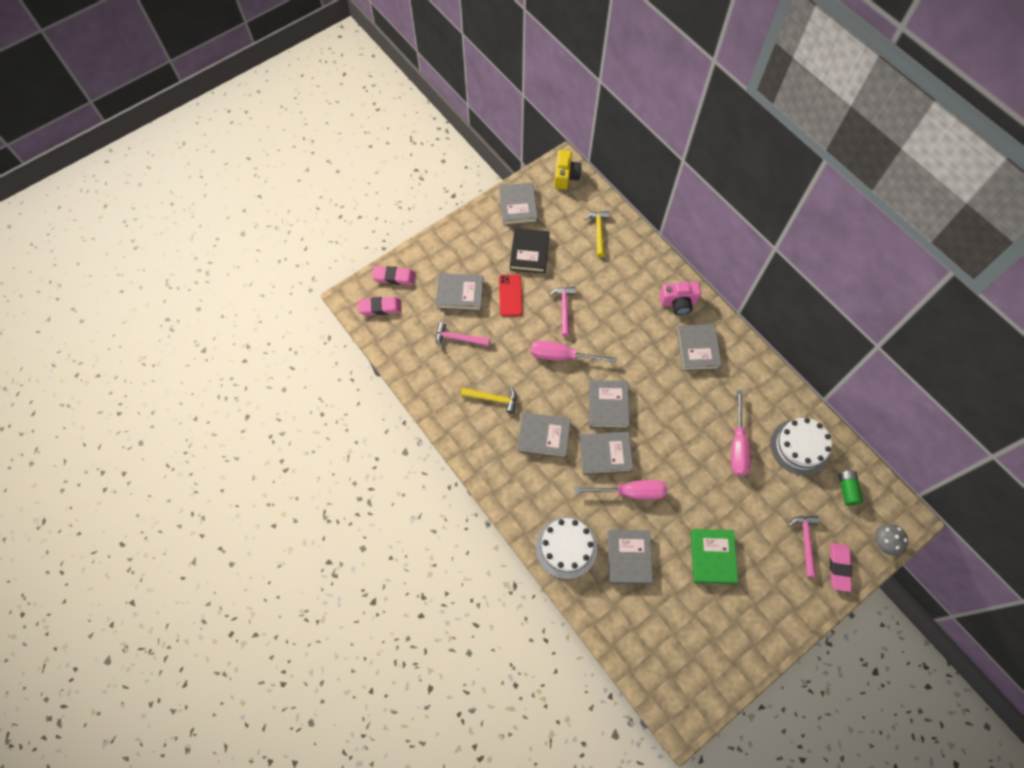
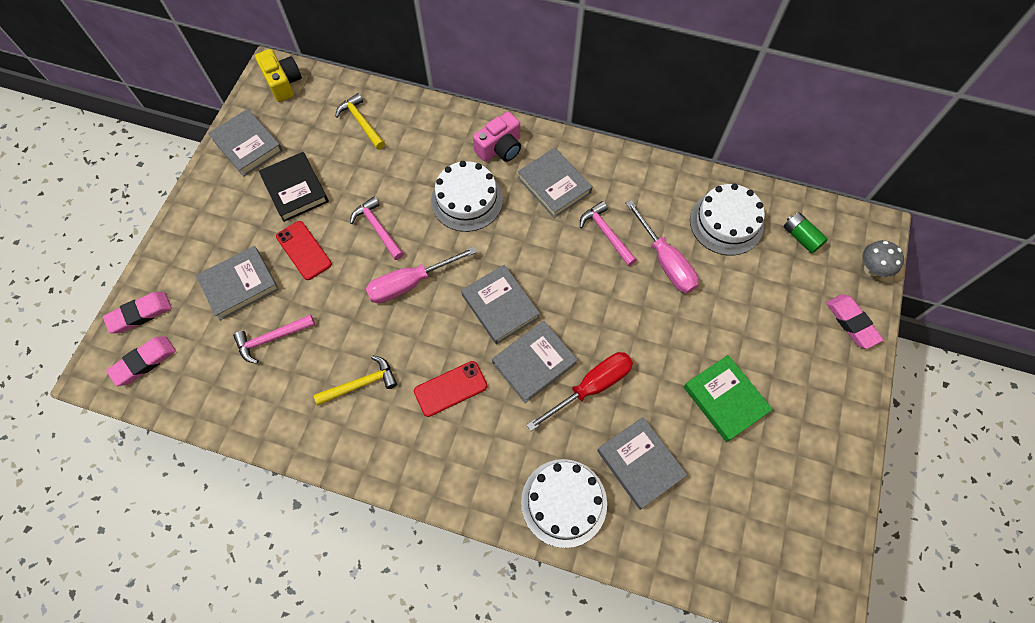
camera: 35 degrees left, 0 degrees up
grey book [517,412,571,458] -> red phone [414,361,487,417]
pink screwdriver [574,480,667,500] -> red screwdriver [527,352,633,431]
pink hammer [789,516,819,577] -> pink hammer moved to [580,201,637,266]
none -> white cake [431,161,503,232]

